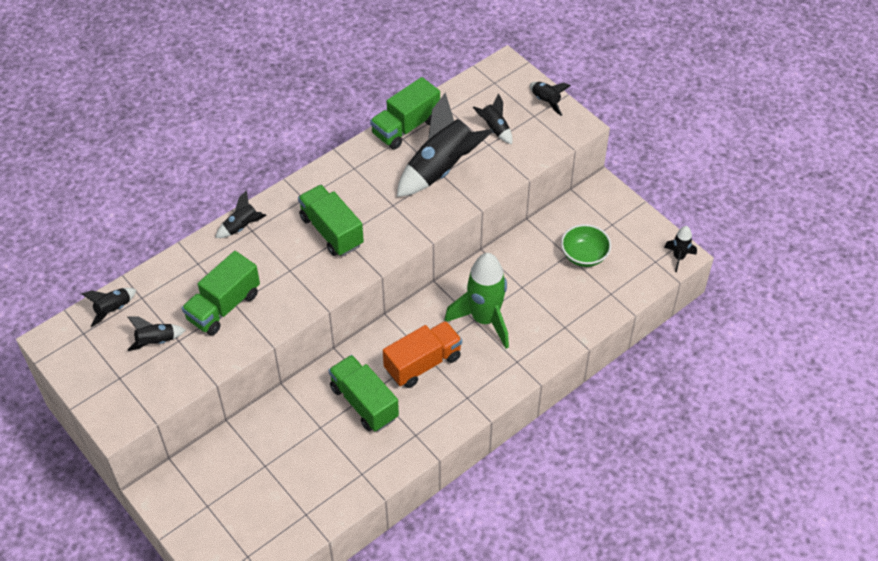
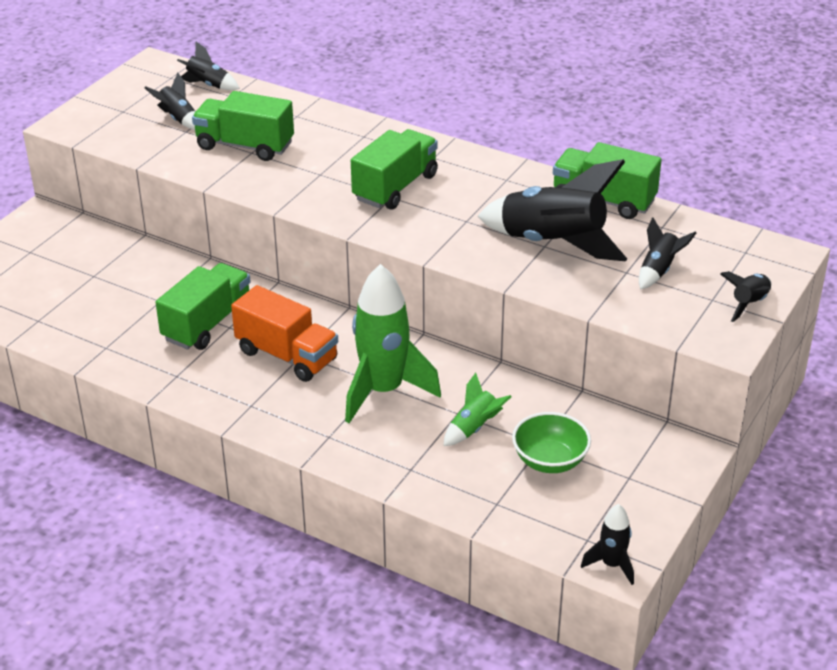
camera: 70 degrees right, 15 degrees down
black rocket [215,190,267,238] -> none
none -> green rocket [443,373,512,446]

